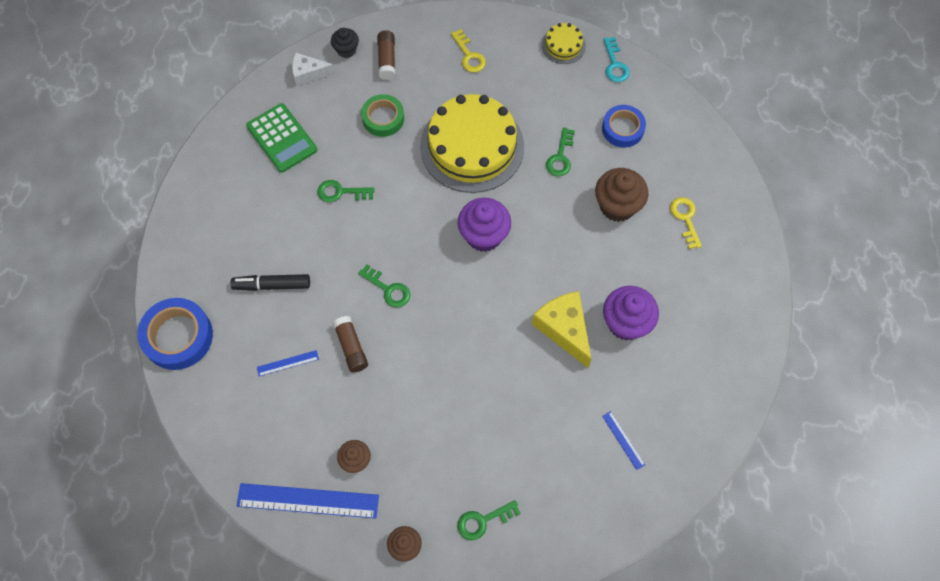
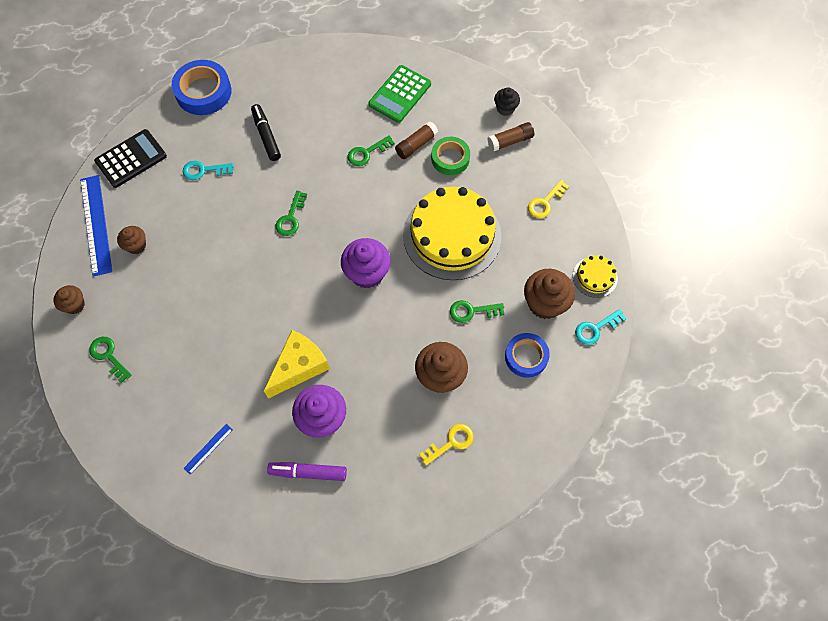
camera: 70 degrees right, 0 degrees up
blue ruler [257,350,319,376] -> turquoise key [183,161,234,180]
white cheese [292,53,335,86] -> none
green key [317,180,375,202] -> green key turned 105 degrees counterclockwise [348,135,395,166]
brown glue stick [333,316,368,372] -> brown glue stick moved to [395,121,439,159]
none -> black calculator [94,129,167,188]
none -> purple marker [267,462,347,481]
none -> brown cupcake [524,269,575,319]

